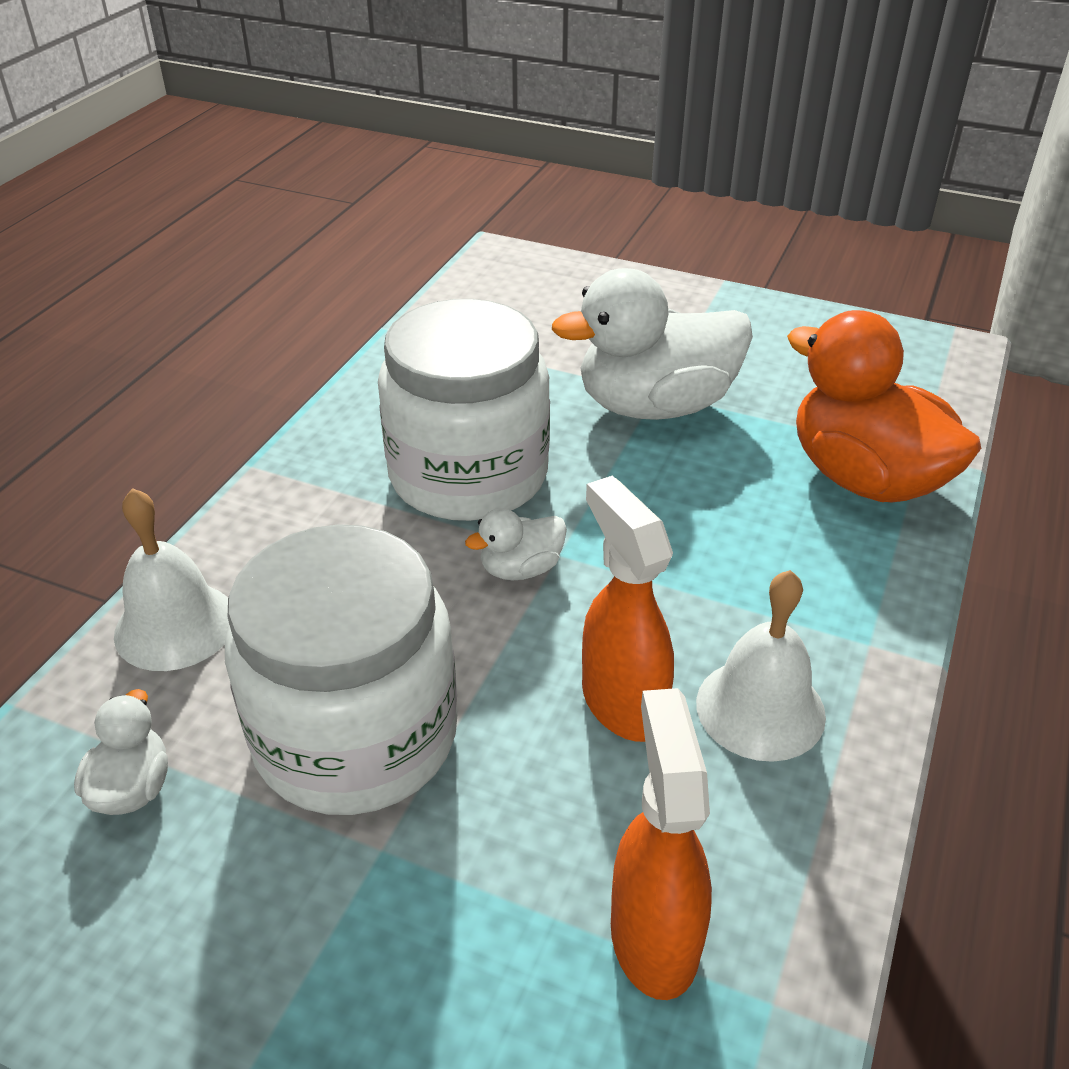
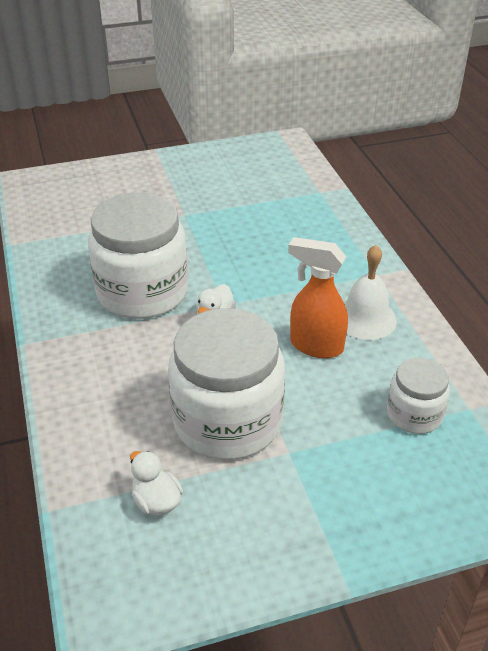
camera: 40 degrees left, 0 degrees up
white bell [114,488,229,671] -> none
white duck [552,268,753,420] -> none
orange spray bottle [611,688,712,1000] -> white jar [387,358,450,434]
orange duck [787,310,981,502] -> none

